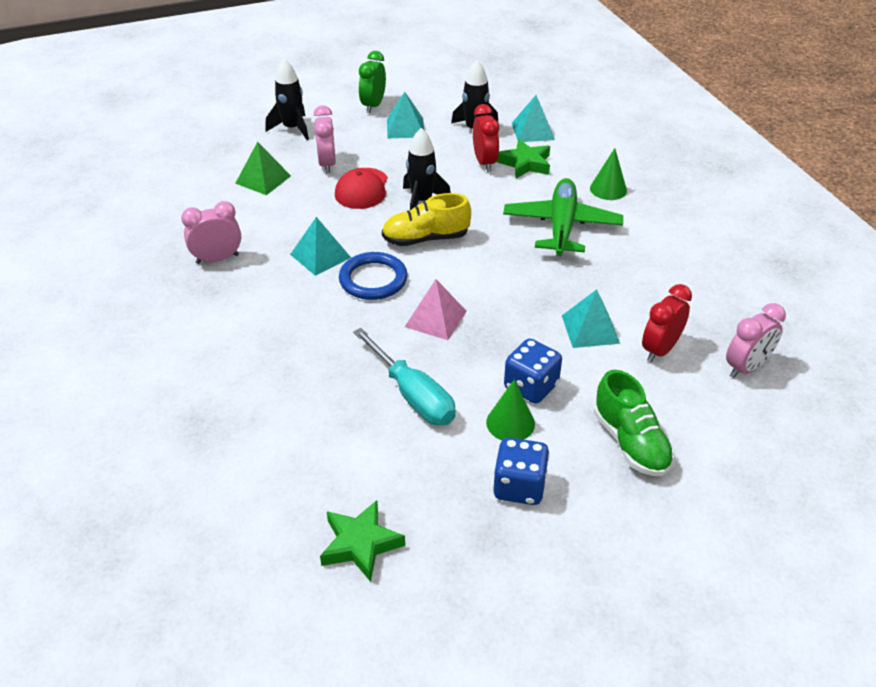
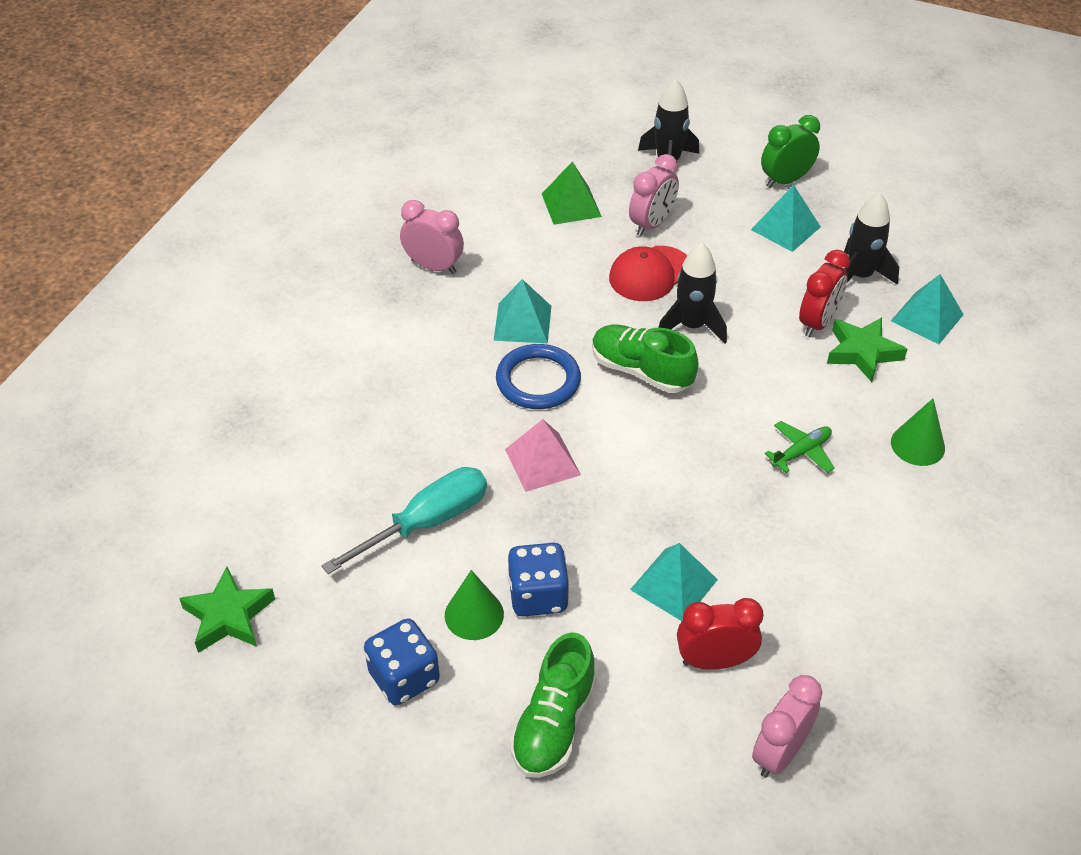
camera: 45 degrees right, 5 degrees up
turquoise screwdriver [353,328,456,425] -> turquoise screwdriver turned 135 degrees counterclockwise [321,467,487,574]
yellow shoe [382,193,471,246] -> green shoe [592,325,699,393]
green plane [503,178,623,256] -> green plane [765,421,835,473], size x0.47
pink clock [726,303,786,378] -> pink clock turned 120 degrees clockwise [752,675,822,778]

